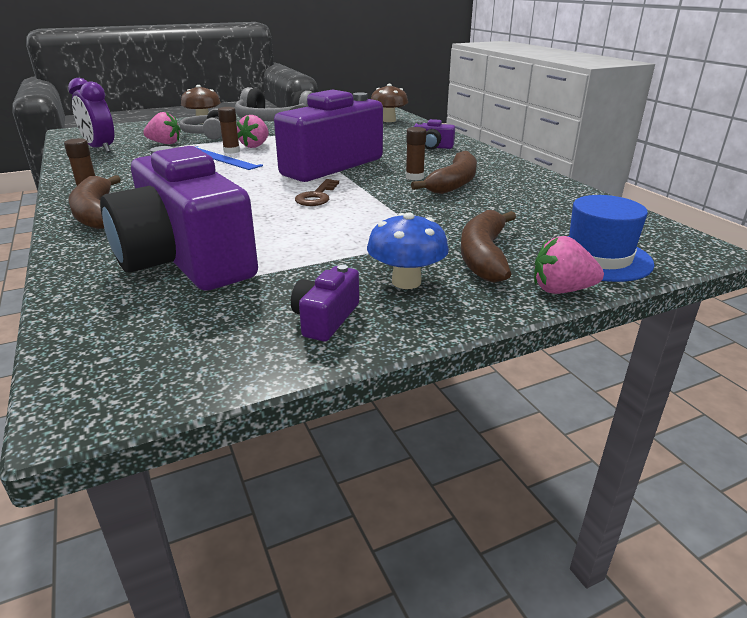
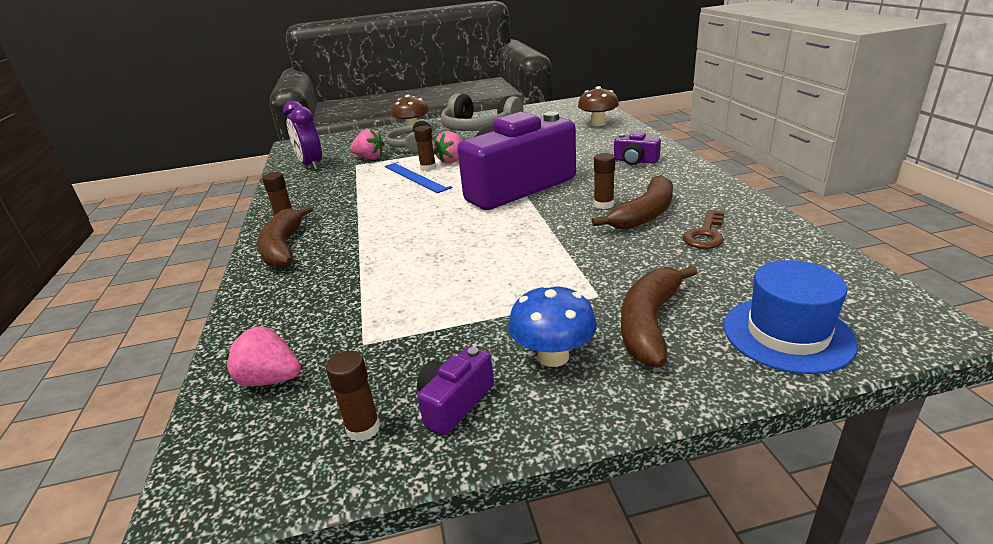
camera: 15 degrees right, 0 degrees up
purple camera [100,146,258,291] -> none
brown key [295,179,339,206] -> brown key moved to [683,210,725,249]
pink strawberry [534,236,604,294] -> pink strawberry moved to [226,326,301,386]
none -> brown glue stick [326,351,381,442]

